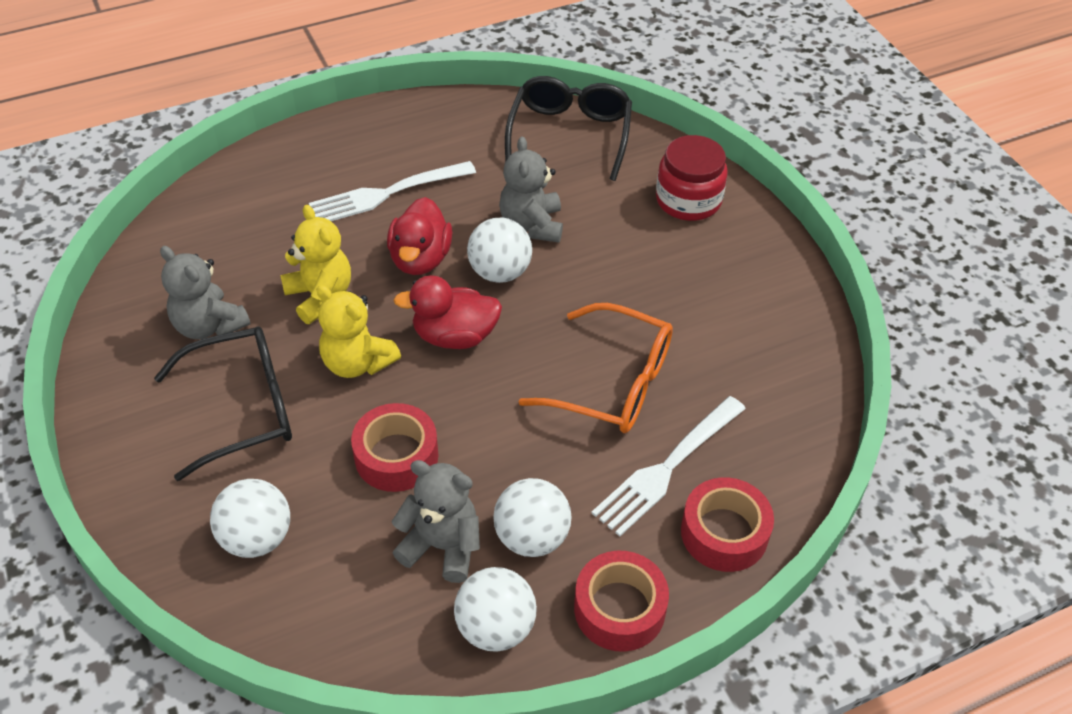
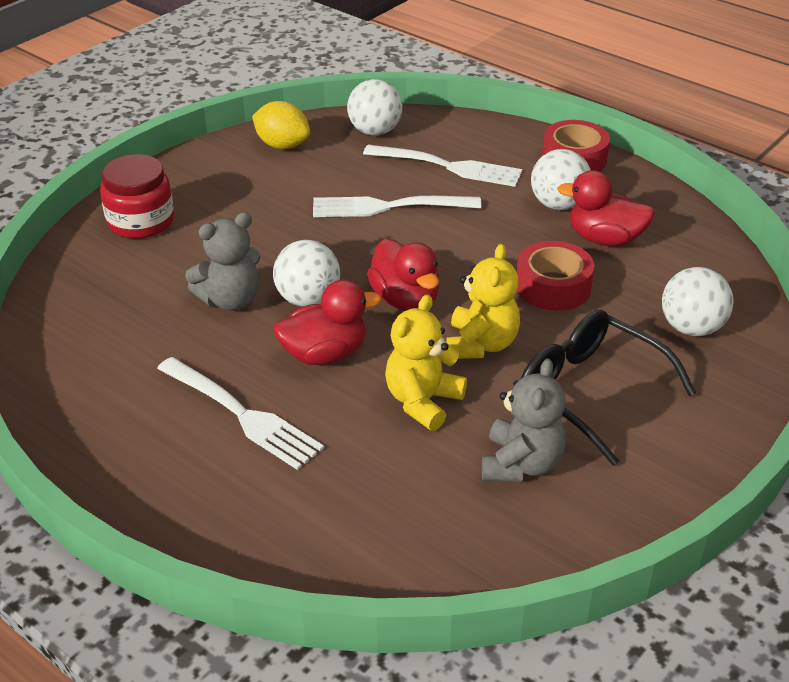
camera: 115 degrees left, 10 degrees down
grey teddy bear [391,460,480,583] -> red duck [557,170,655,246]
white ball [454,567,537,652] -> white ball moved to [347,79,402,135]
black glasses [505,76,632,181] -> none
orange glasses [518,303,673,433] -> white fork [313,196,482,217]
red tape [681,477,774,572] -> none
none -> yellow lemon [252,101,310,149]

